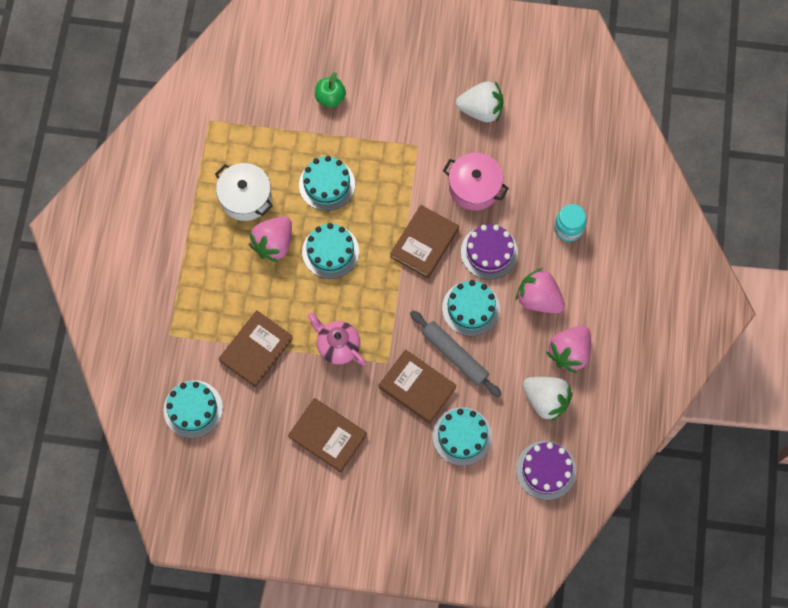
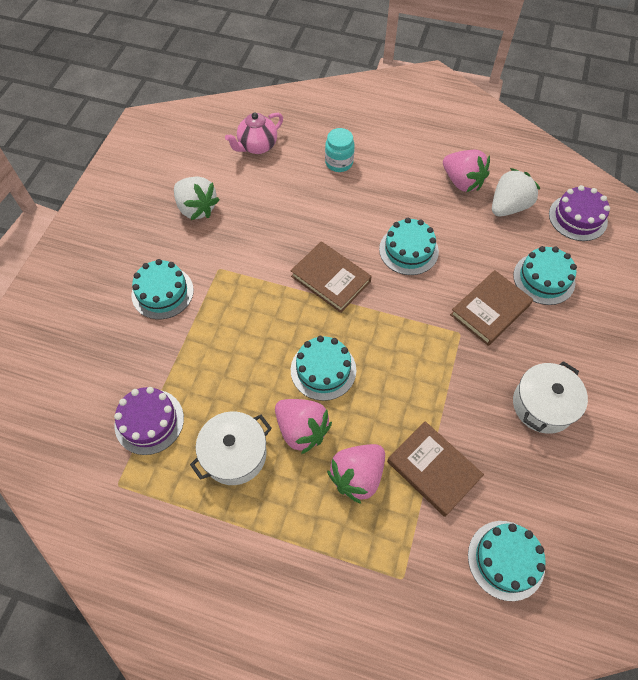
camera: 80 degrees left, 10 degrees down
brown book [288,398,367,473] -> white pot [513,361,588,434]
turquoise cake [299,156,355,211] -> turquoise cake moved to [131,259,194,319]
pink teapot [308,313,366,365] -> pink teapot moved to [225,112,283,154]
green apple [315,72,346,108] -> none
grey rolling pin [410,310,502,397] -> none
pink pot [443,153,509,210] -> none
white strawberry [456,81,504,122] -> white strawberry turned 120 degrees clockwise [174,176,220,220]
purple cake [461,224,518,280] -> purple cake moved to [114,387,184,455]
pink strawberry [516,268,565,313] -> pink strawberry moved to [327,444,385,504]

